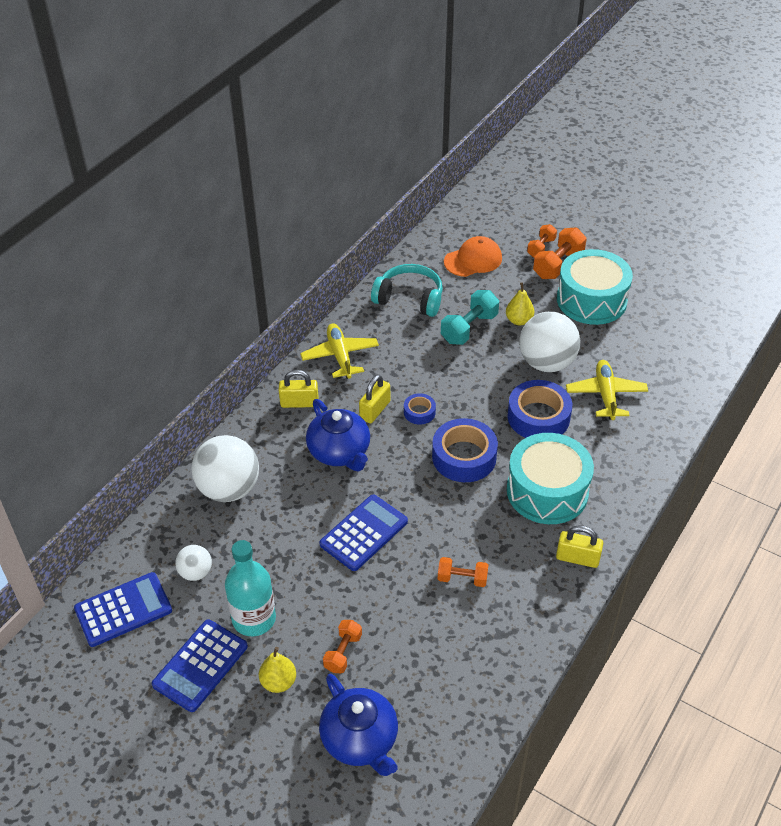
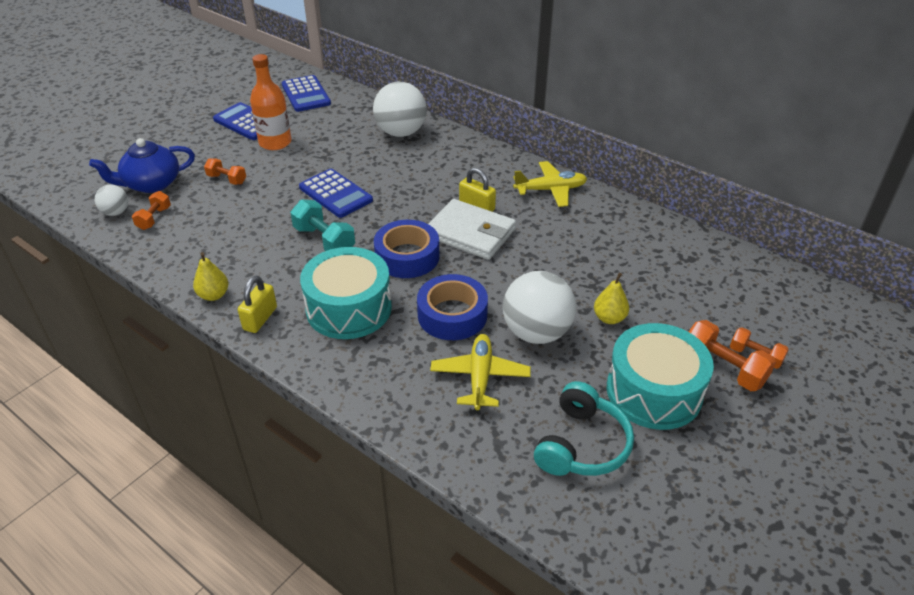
camera: 95 degrees right, 5 degrees down
white ball [175,545,212,581] -> white ball moved to [95,185,128,216]
turquoise bottle [225,540,276,636] -> orange bottle [250,54,292,150]
yellow pear [259,647,296,693] -> yellow pear moved to [193,252,228,301]
yellow padlock [279,370,319,408] -> none
blue teapot [306,399,370,472] -> none
turquoise headphones [371,264,443,317] -> turquoise headphones moved to [534,381,634,476]
blue tape [404,393,436,425] -> white wallet [428,199,516,260]
orange dumbbell [438,557,488,587] -> orange dumbbell moved to [132,191,171,230]
turquoise dumbbell [441,290,499,345] -> turquoise dumbbell moved to [290,199,355,251]
orange cap [444,236,502,277] -> none
yellow plane [566,360,648,420] -> yellow plane turned 90 degrees counterclockwise [430,334,531,410]

